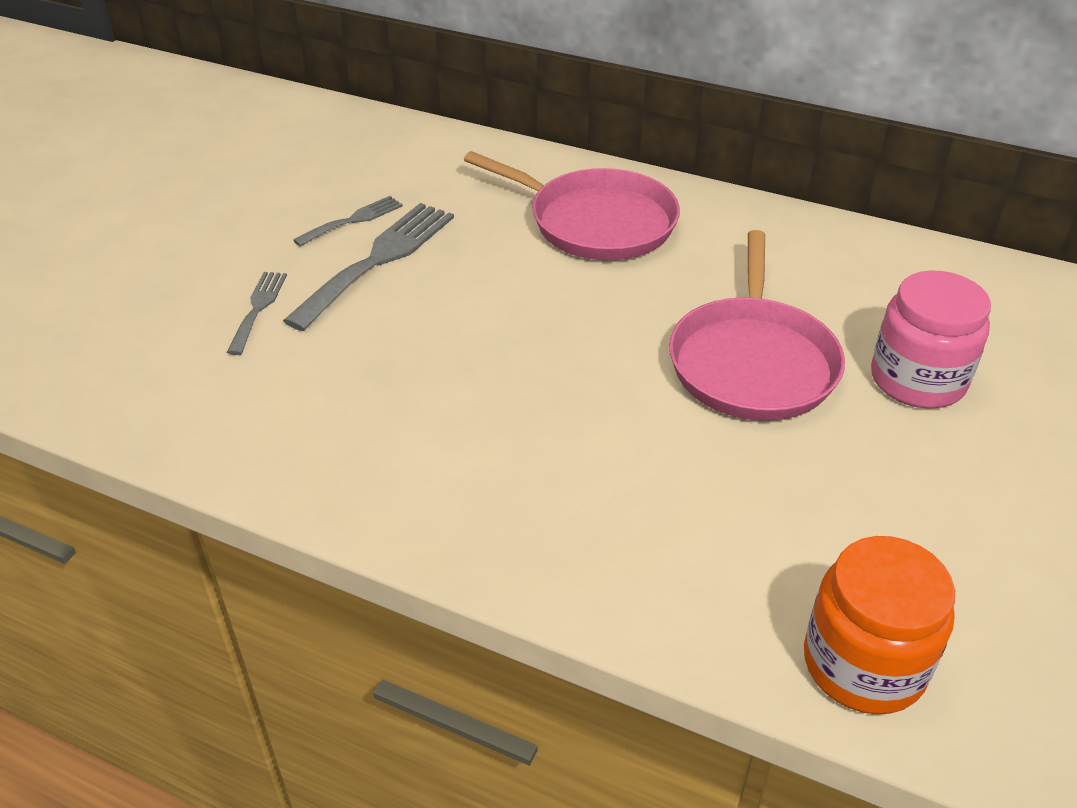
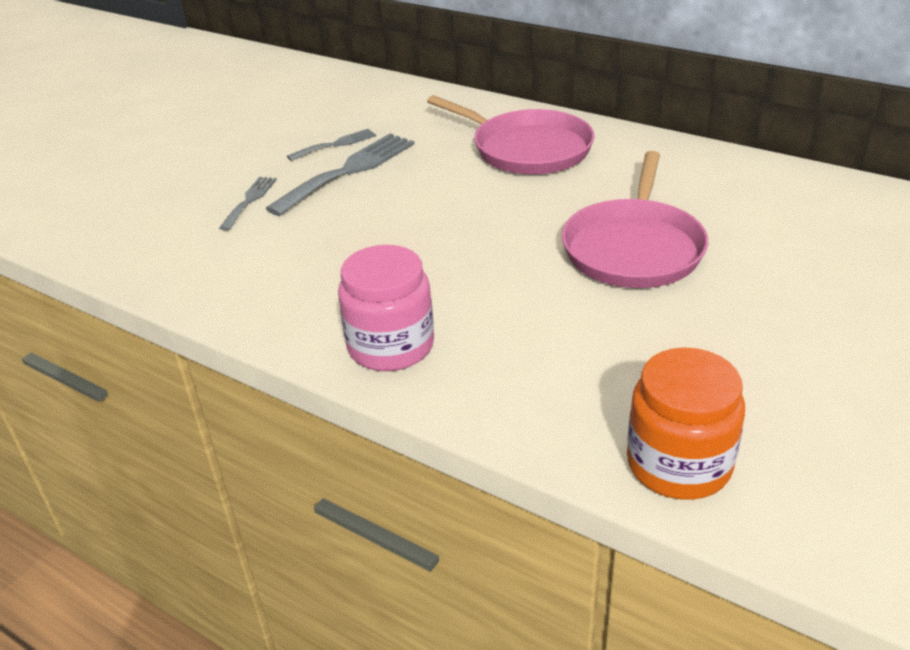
camera: 10 degrees right, 5 degrees down
pink jar [871,270,991,409] -> pink jar moved to [338,245,434,371]

